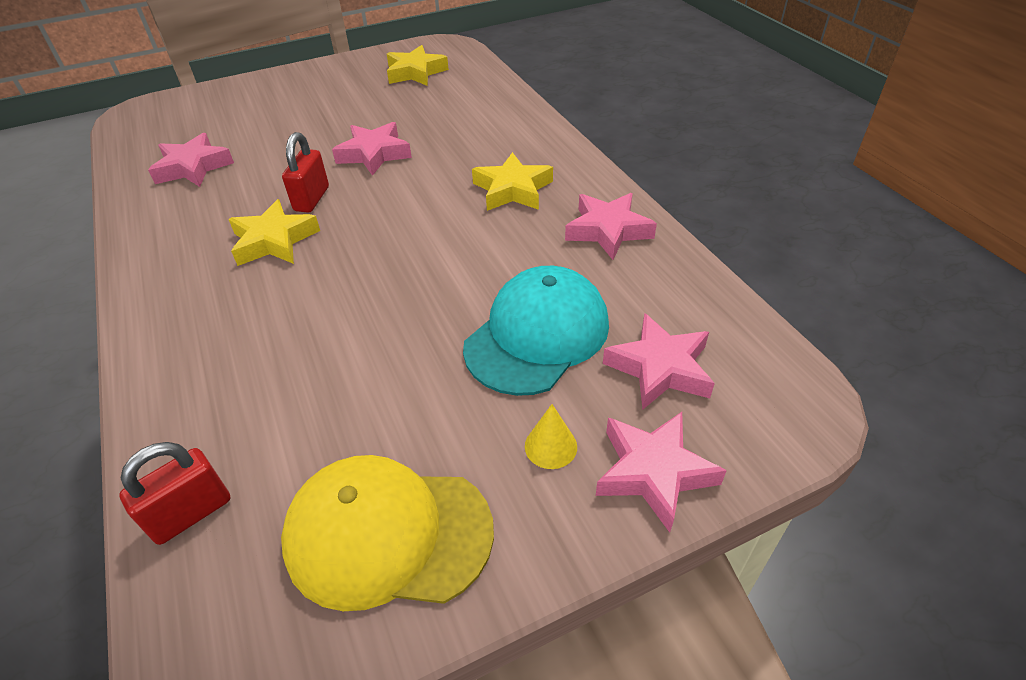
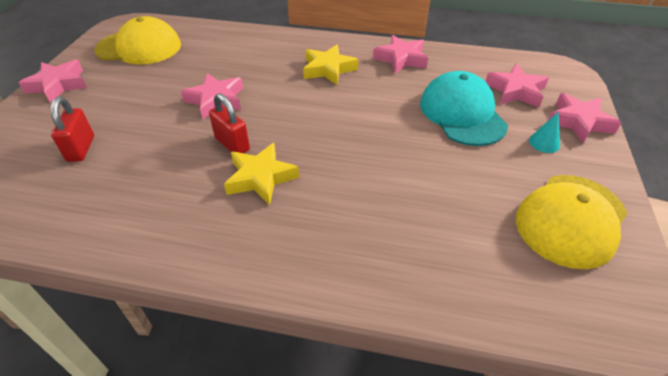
camera: 55 degrees left, 0 degrees up
red padlock [119,442,230,545] -> red padlock moved to [51,97,94,162]
pink star [148,133,234,187] -> pink star moved to [19,60,87,103]
yellow star [387,45,449,86] -> yellow cap [94,16,181,65]
yellow cone [525,404,577,469] -> turquoise cone [529,112,560,153]

